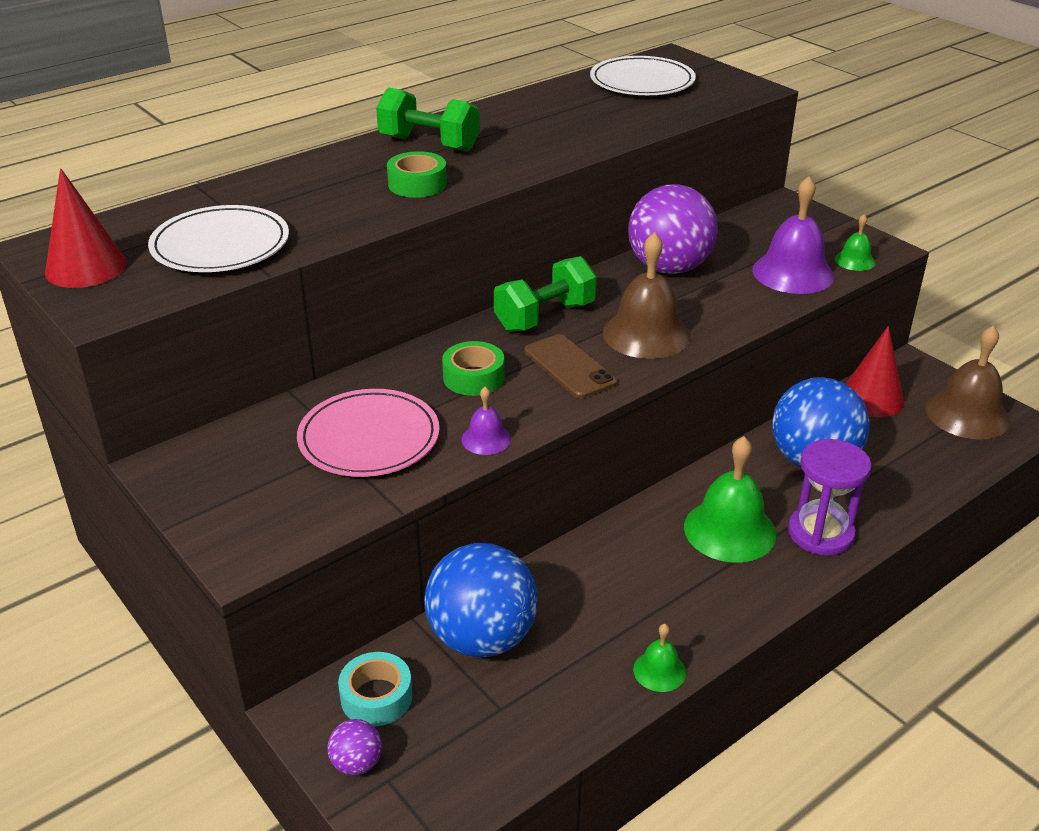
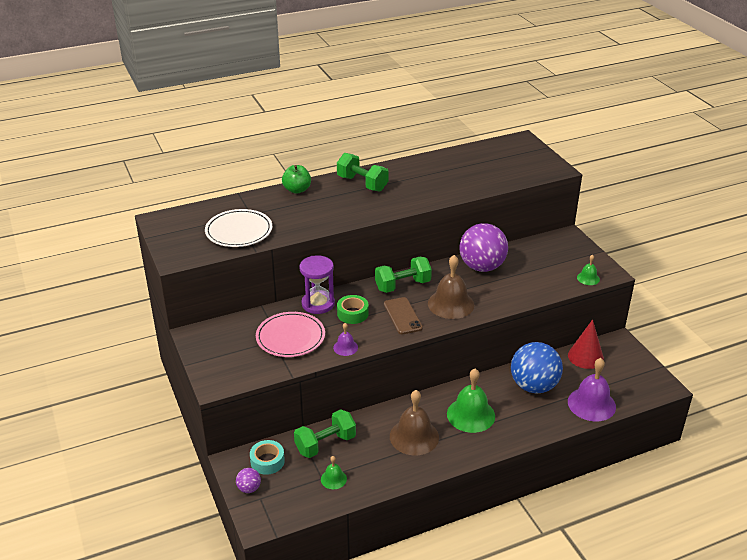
camera: 15 degrees right, 0 degrees up
red cone [45,168,127,288] -> none
green tape [387,151,447,198] -> none
blue ball [424,543,538,658] -> green dumbbell [294,409,356,458]
white plate [590,56,696,95] -> none
green bell [633,624,686,692] -> green bell moved to [321,456,347,489]
purple bell [752,176,835,294] -> purple bell moved to [568,358,616,422]
purple hourglass [788,439,871,555] -> purple hourglass moved to [299,255,335,314]
brown bell [925,325,1010,439] -> brown bell moved to [390,390,439,455]
none -> green apple [282,165,311,194]

